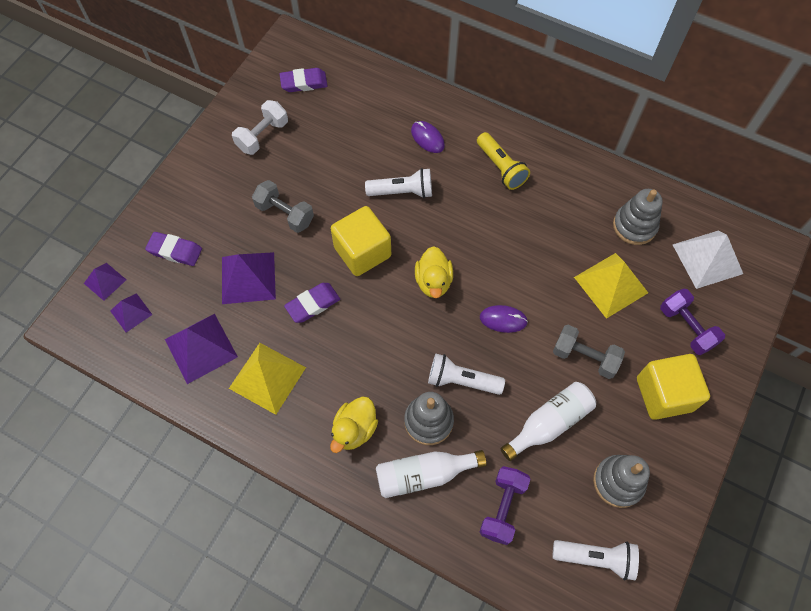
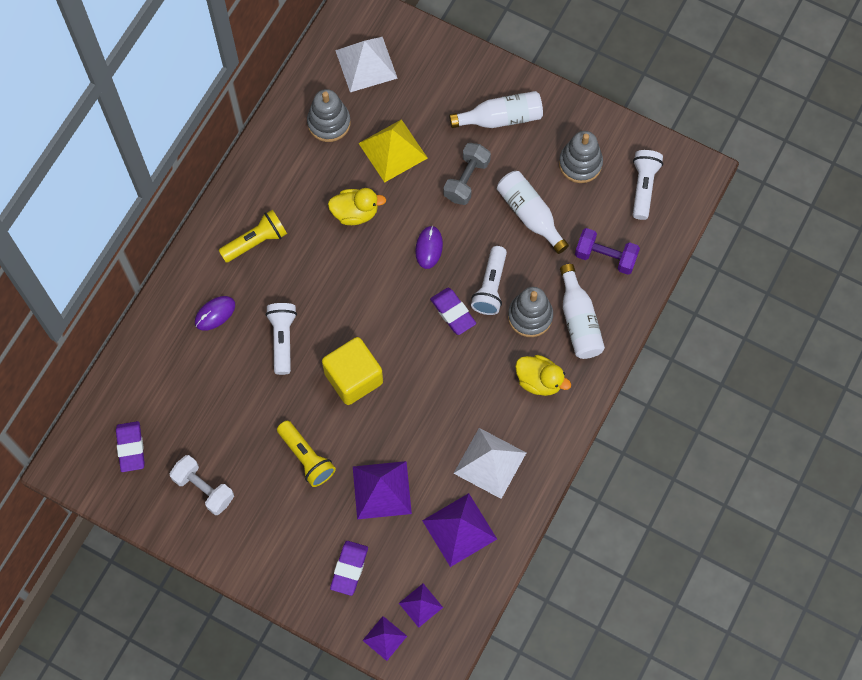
camera: 90 degrees left, 5 degrees up
yellow pyramid [229,343,306,415] -> white pyramid [453,428,526,499]
grey dumbbell [252,180,314,233] -> yellow flashlight [277,421,336,487]
purple eraser [284,283,340,323] -> purple eraser moved to [430,288,476,335]
yellow duck [415,246,453,298] -> yellow duck moved to [328,188,386,225]
yellow cube [637,354,710,420] -> white bottle [449,91,543,128]
purple dumbbell [660,289,725,355] -> none

